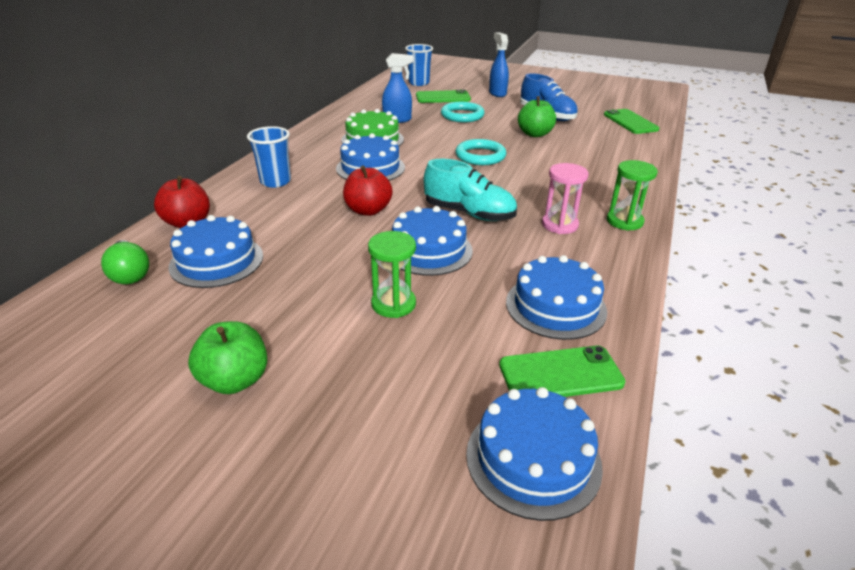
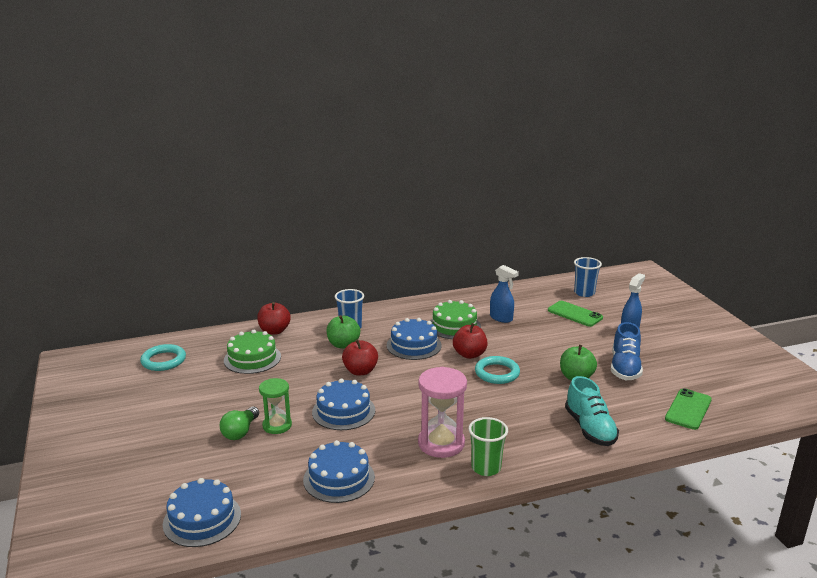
camera: 50 degrees right, 10 degrees down
green light bulb [101,240,149,284] -> green light bulb moved to [220,407,259,440]
blue cake [168,215,263,288] -> green cake [224,330,281,374]
green apple [188,321,267,394] -> green apple moved to [326,315,360,349]
turquoise shoe [424,159,517,221] -> turquoise shoe moved to [565,376,619,446]
turquoise ring [441,102,485,122] -> turquoise ring moved to [140,344,186,371]
green phone [499,346,625,397] -> none
pink hourglass [542,163,589,234] -> pink hourglass [418,367,467,458], size x1.56
green hourglass [607,160,658,231] -> green cup [468,417,508,476]
none -> red apple [453,323,488,359]

